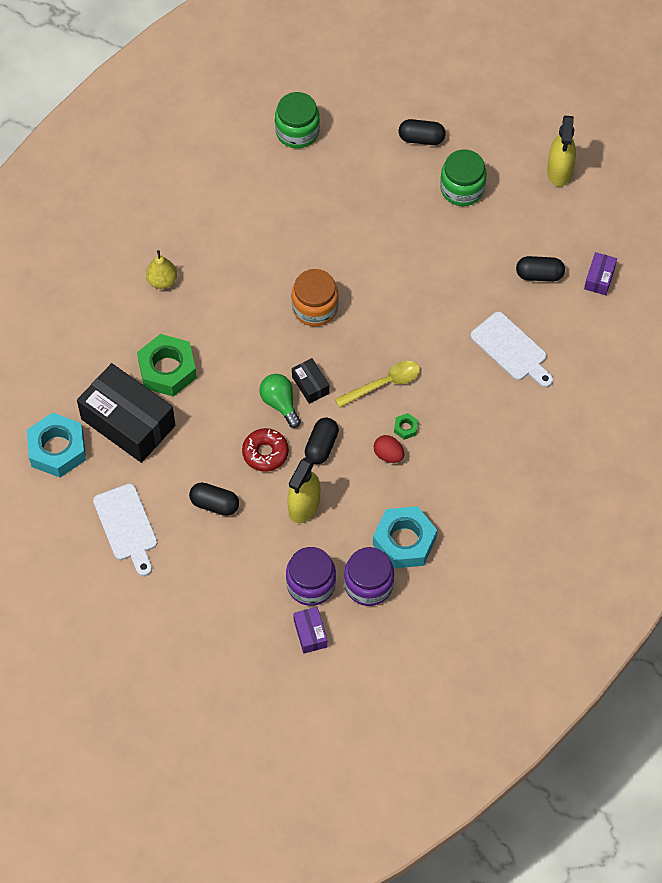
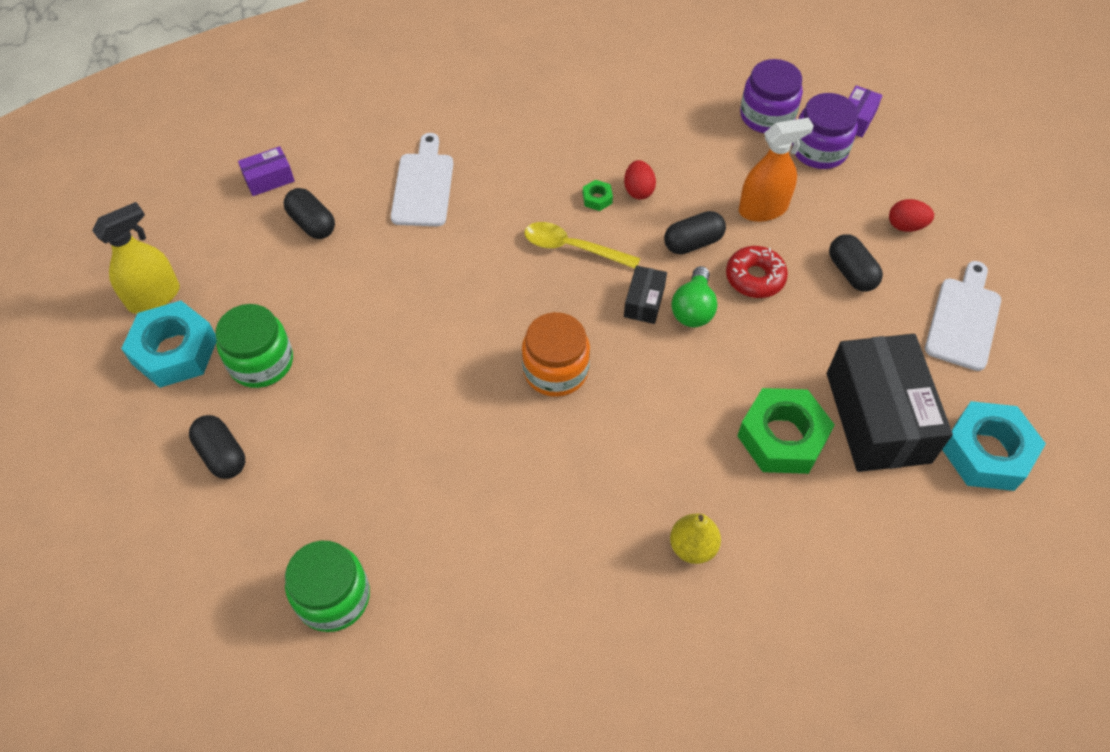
camera: 135 degrees left, 5 degrees down
yellow spray bottle [287,457,320,523] -> orange spray bottle [739,118,814,222]
turquoise nut [373,506,437,568] -> turquoise nut moved to [121,301,216,388]
none -> red egg [889,199,934,232]

